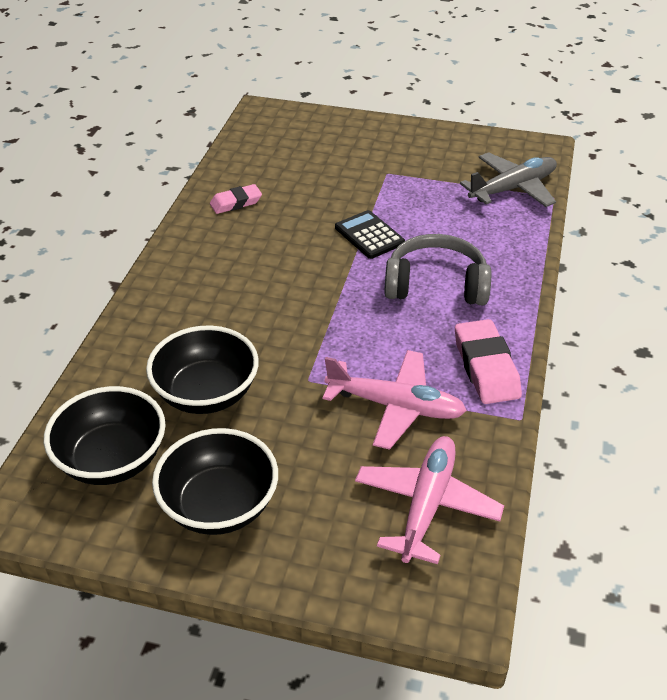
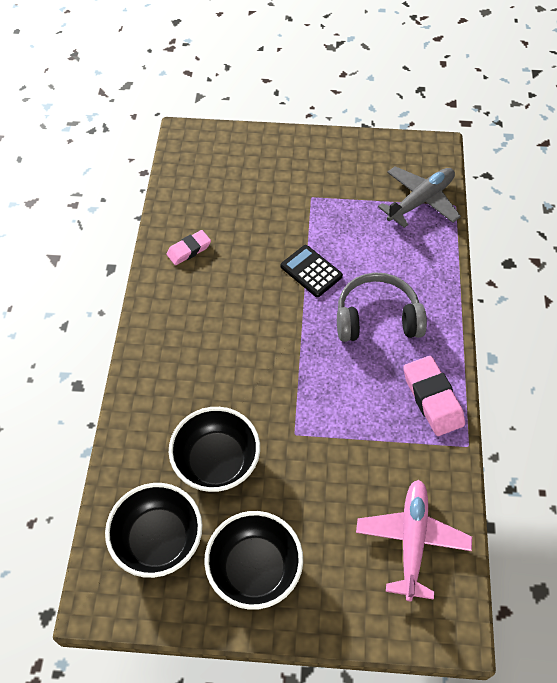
camera: 10 degrees left, 15 degrees up
pink plane [322,350,467,450] -> none

